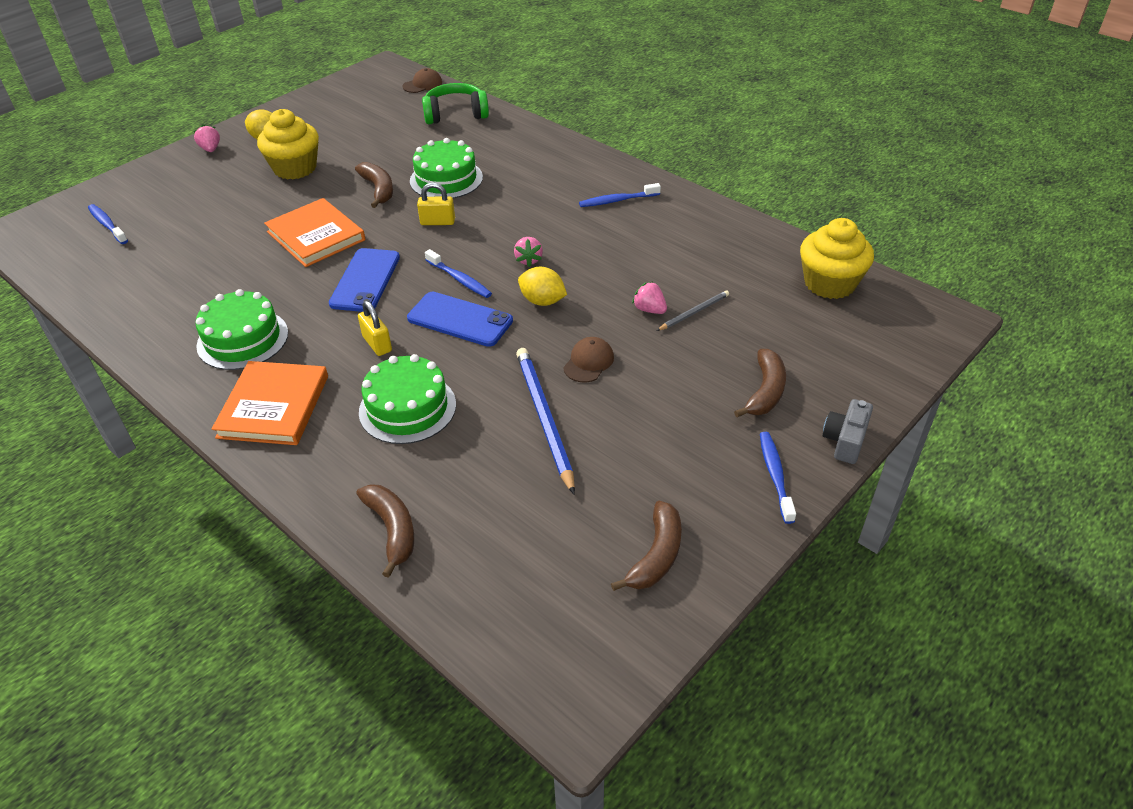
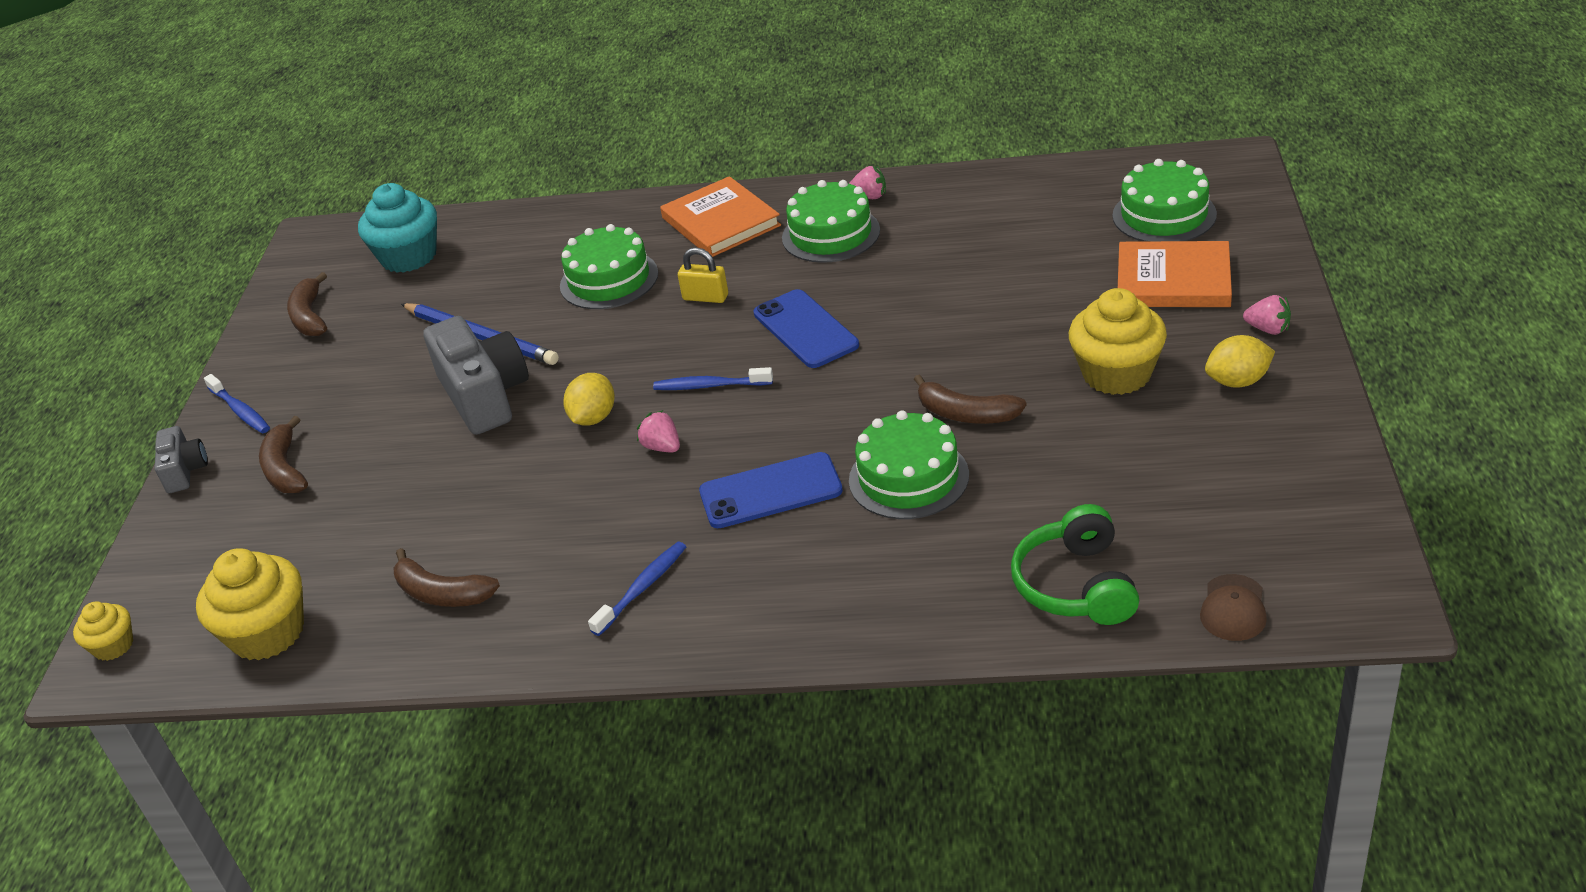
camera: 145 degrees right, 5 degrees down
blue toothbrush [88,204,128,244] -> green cake [1112,159,1217,242]
orange book [264,198,365,267] -> orange book moved to [1118,241,1232,307]
brown banana [357,484,414,578] -> brown banana moved to [393,548,500,607]
blue phone [407,292,513,347] -> blue phone moved to [699,452,843,528]
yellow padlock [417,182,455,225] -> none
green headphones [422,83,489,124] -> green headphones turned 135 degrees clockwise [1011,504,1139,625]
yellow lemon [518,267,567,306] -> yellow lemon turned 60 degrees counterclockwise [563,373,615,426]
brown cap [563,337,614,382] -> grey camera [423,316,529,435]
pink strawberry [632,281,667,314] -> pink strawberry moved to [849,166,886,199]
grey pencil [657,290,729,331] -> none
none -> yellow cupcake [73,602,133,661]
none -> turquoise cupcake [358,183,437,273]

